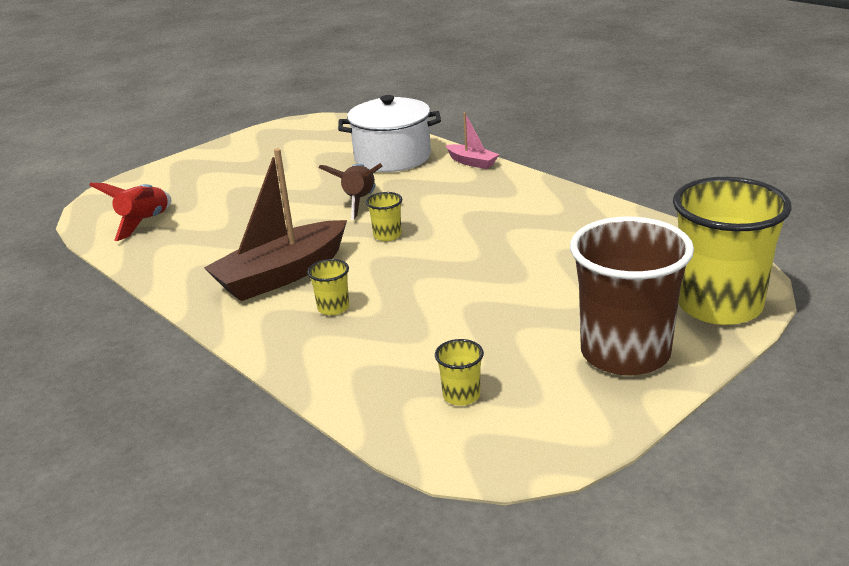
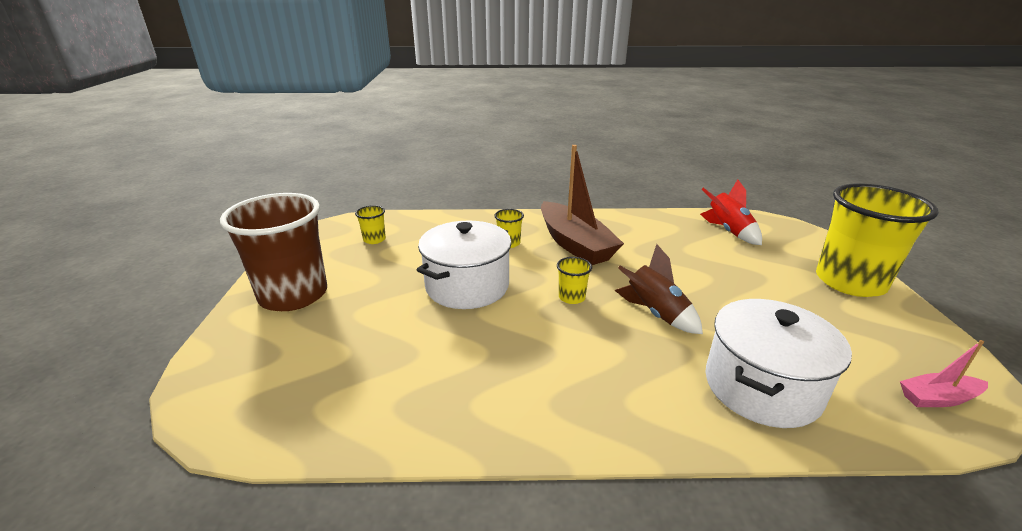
camera: 130 degrees right, 0 degrees up
brown boat [204,148,347,301] -> brown boat turned 150 degrees clockwise [541,145,624,265]
pink boat [446,112,499,169] -> pink boat moved to [900,340,988,407]
yellow cup [673,177,792,325] -> yellow cup moved to [816,183,939,297]
none -> white pot [417,221,512,309]

